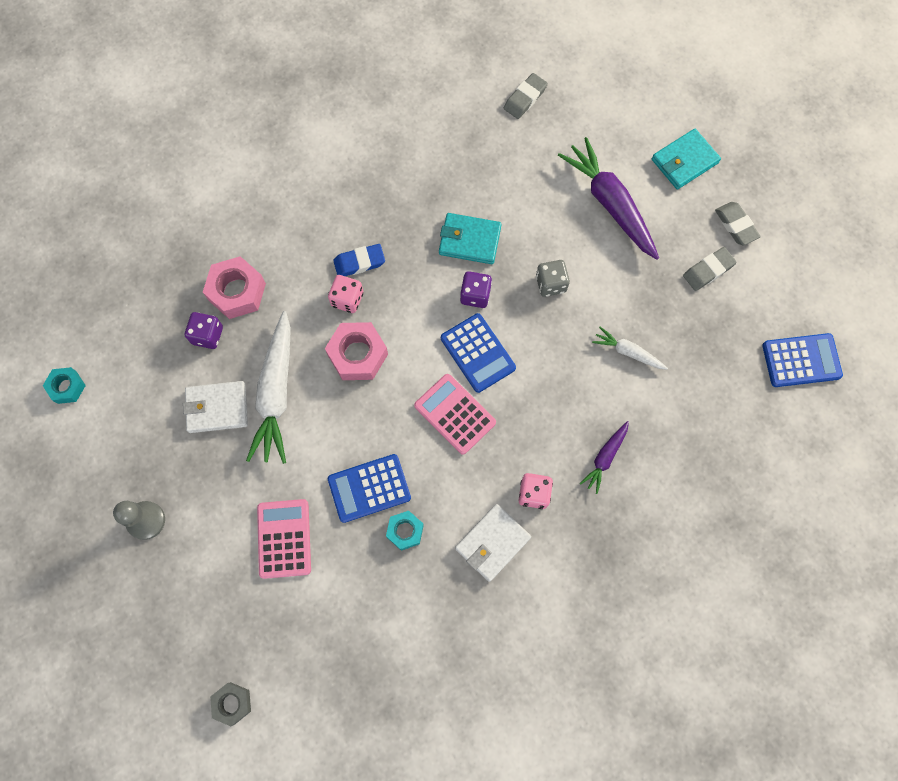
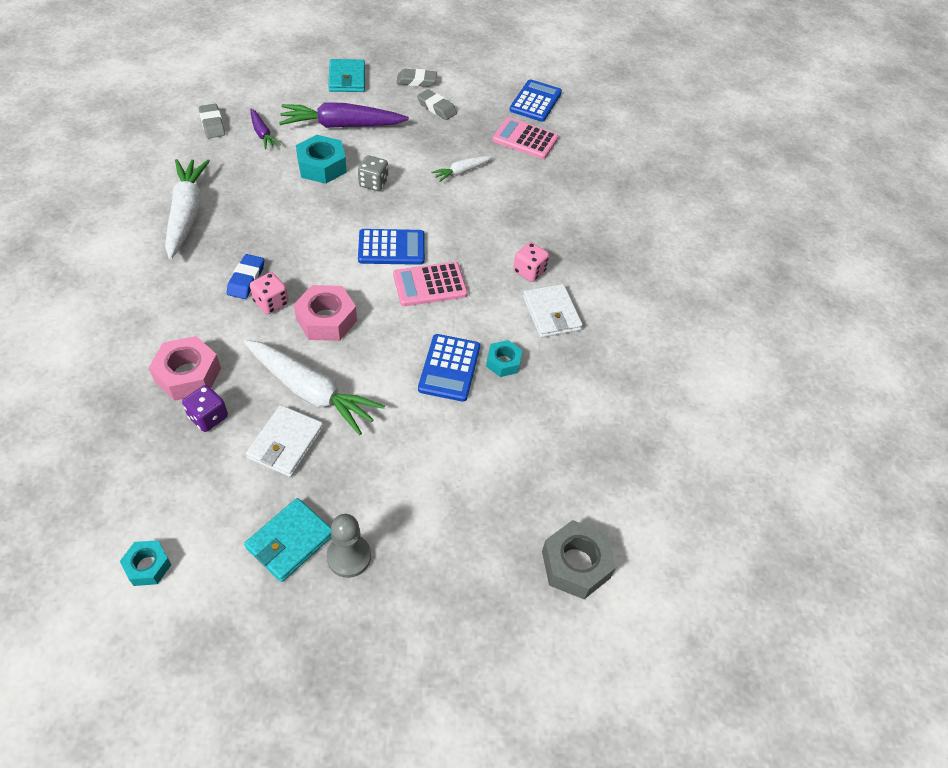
camera: 65 degrees left, 20 degrees down
grey nut [210,682,251,726] -> grey nut [542,520,616,599], size x1.66
pink calculator [257,499,311,579] -> pink calculator moved to [492,118,558,159]
turquoise wallet [439,213,502,264] -> turquoise wallet moved to [244,498,332,582]
purple dice [460,271,492,308] -> none
purple carrot [580,421,629,494] -> purple carrot moved to [250,109,281,149]
grey eraser [683,247,737,291] -> grey eraser turned 45 degrees counterclockwise [417,89,457,120]
none -> white carrot [165,159,210,259]
none -> turquoise nut [296,135,347,184]

